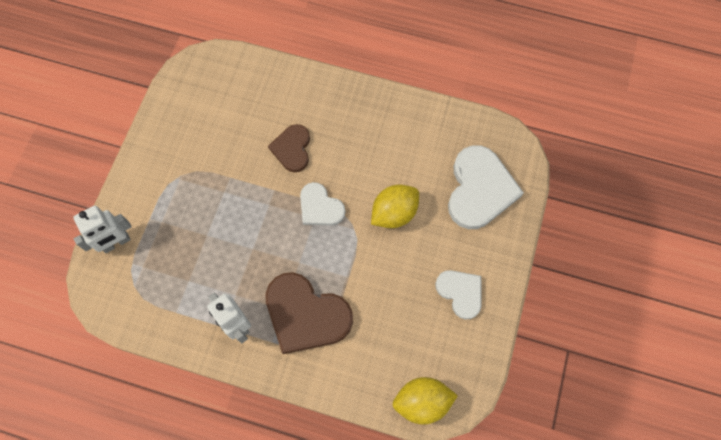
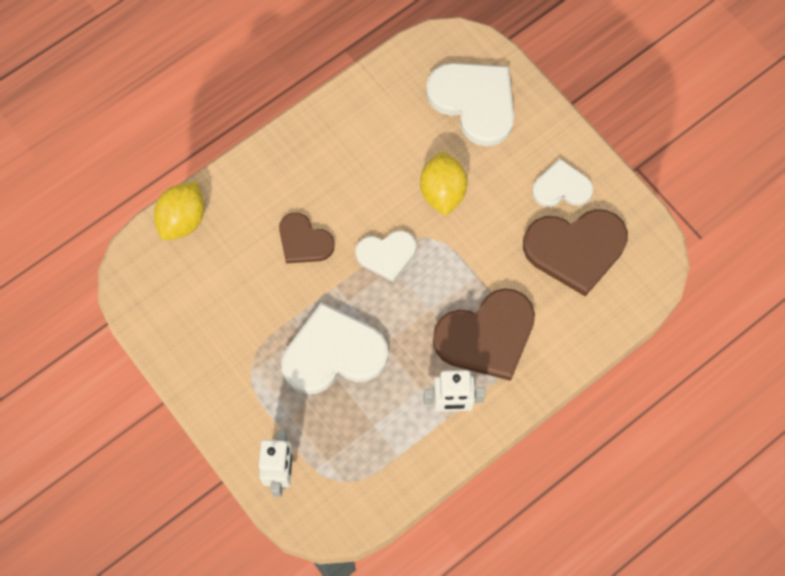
camera: 55 degrees left, 0 degrees up
yellow lemon [393,377,458,425] -> yellow lemon moved to [154,182,205,240]
none -> white heart [282,302,388,394]
none -> brown heart [523,209,628,296]

